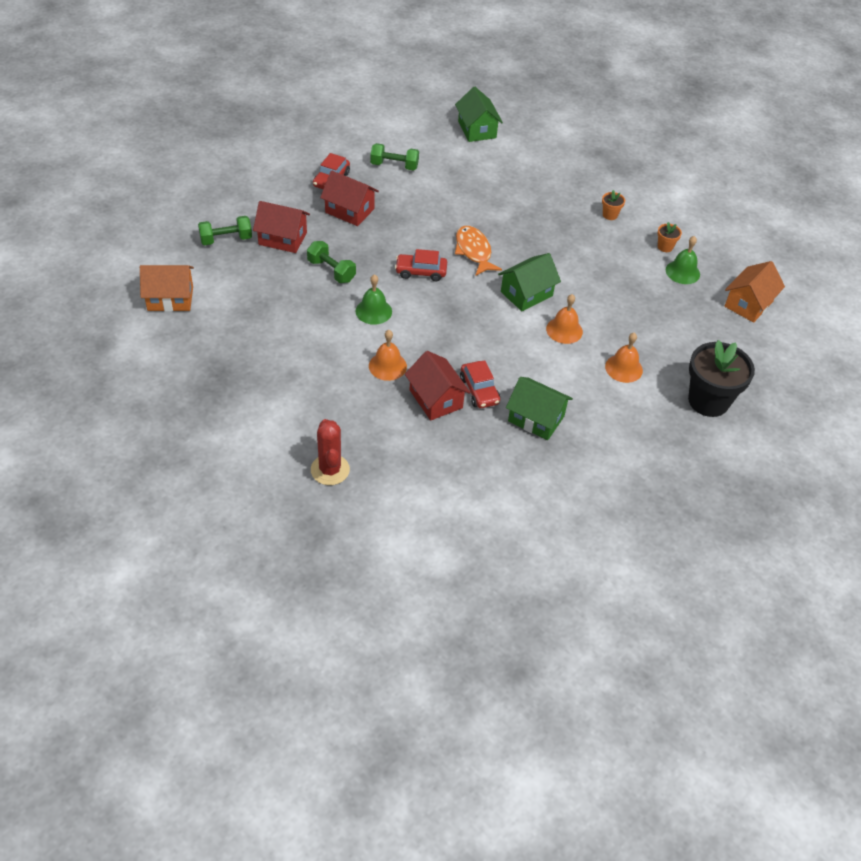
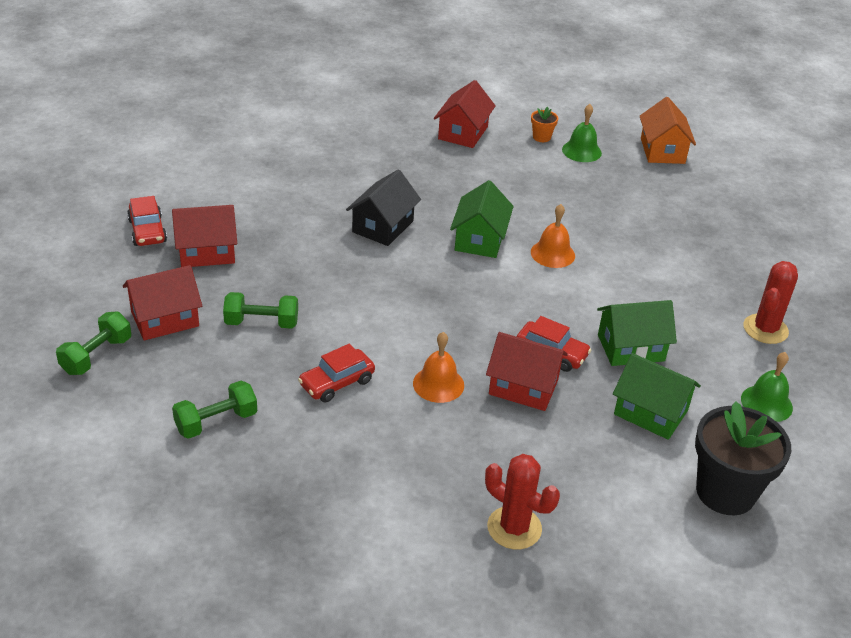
camera: 40 degrees left, 10 degrees down
orange house [140,265,194,312] -> none
green bell [356,274,392,325] -> green bell moved to [741,352,793,422]
green dumbbell [370,143,419,171] -> green dumbbell moved to [172,381,257,439]
red car [395,249,447,281] -> red car moved to [298,344,375,402]
green house [455,87,503,142] -> green house moved to [613,353,701,440]
orange fish [455,226,502,276] -> black house [346,169,421,246]
orange flower pot [602,190,625,220] -> red house [434,80,496,148]
orange bell [605,333,643,383] -> none
black flower pot [688,340,755,417] -> black flower pot moved to [695,401,791,515]
none -> red cactus [743,261,798,344]

